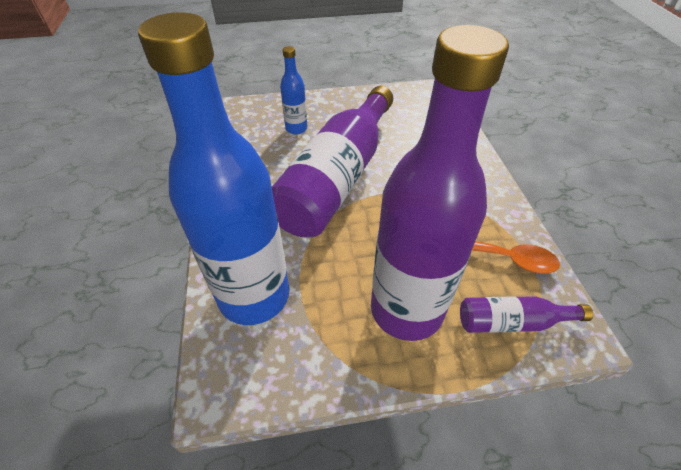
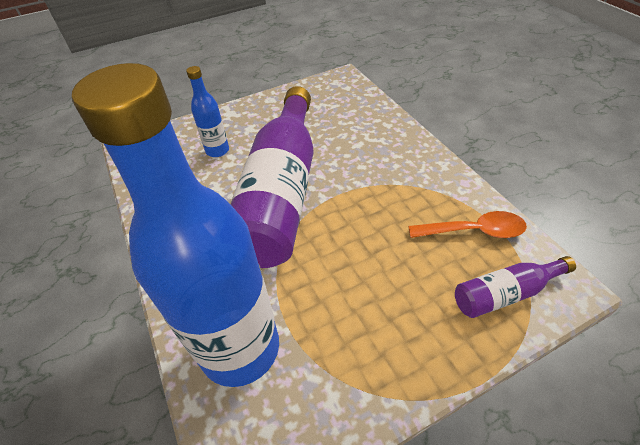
camera: 15 degrees left, 0 degrees up
purple bottle [371,25,509,341] -> none

